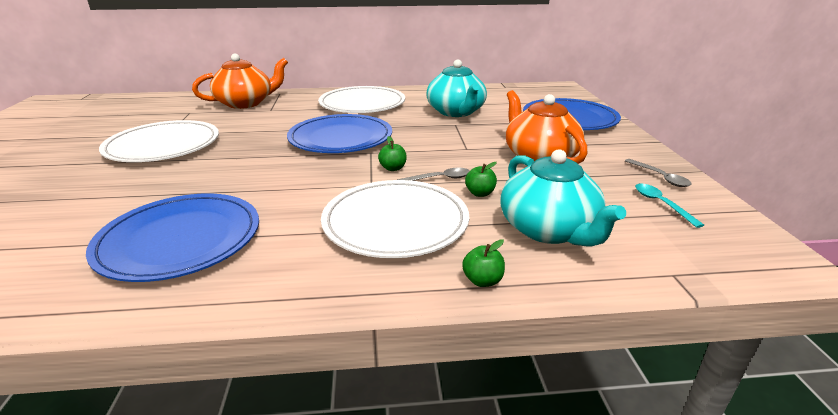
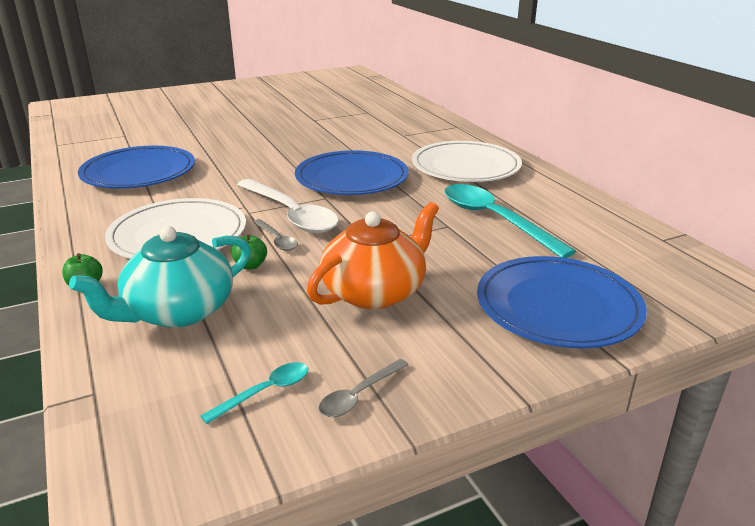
camera: 70 degrees right, 0 degrees up
white plate [99,120,219,162] -> none
orange teapot [192,53,288,109] -> none
green apple [378,136,407,171] -> white spoon [237,179,339,233]
turquoise teapot [426,59,487,117] -> turquoise spoon [444,184,577,258]

